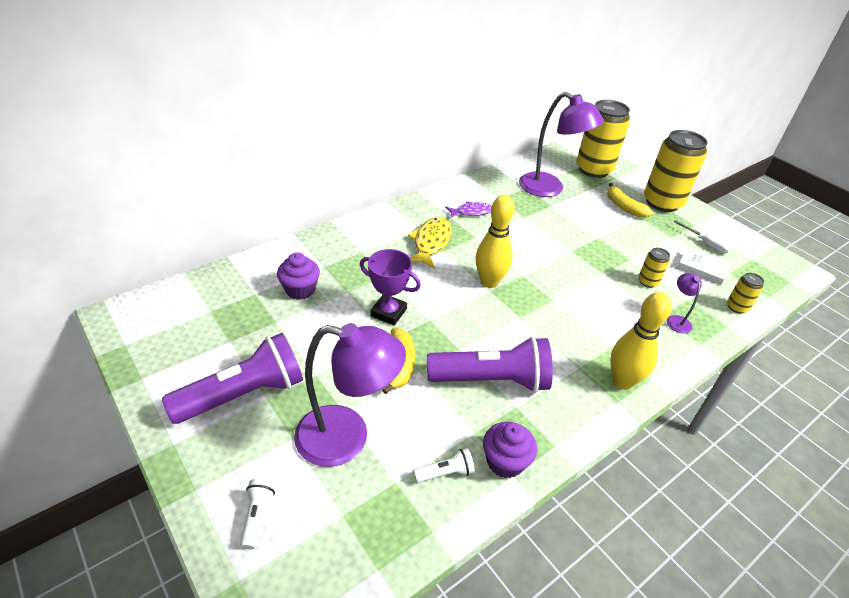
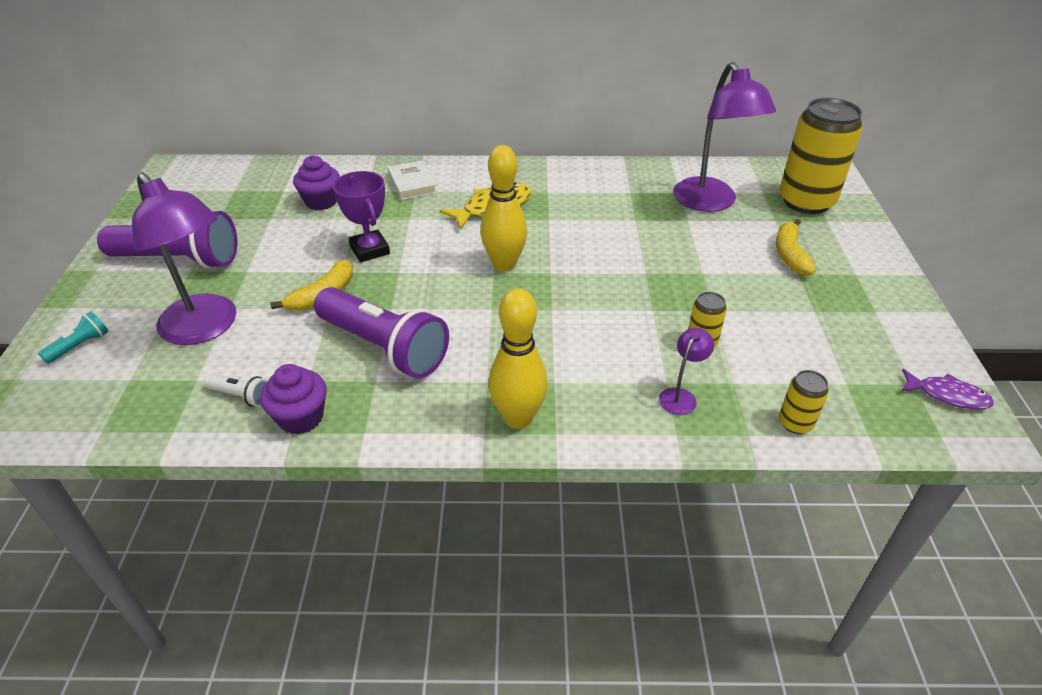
camera: 40 degrees right, 0 degrees up
white flashlight [240,479,275,549] -> turquoise flashlight [38,311,109,364]
purple fish [445,201,492,218] -> purple fish moved to [901,369,994,410]
yellow can [644,130,708,212] -> none
white screwdriver [673,220,732,253] -> none
white book [677,247,731,285] -> white book moved to [388,161,437,200]

